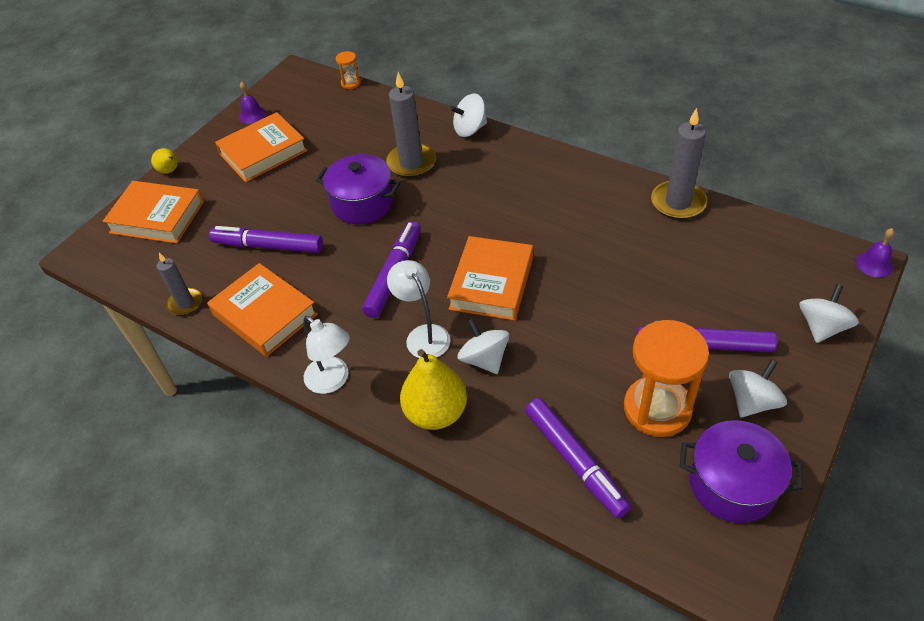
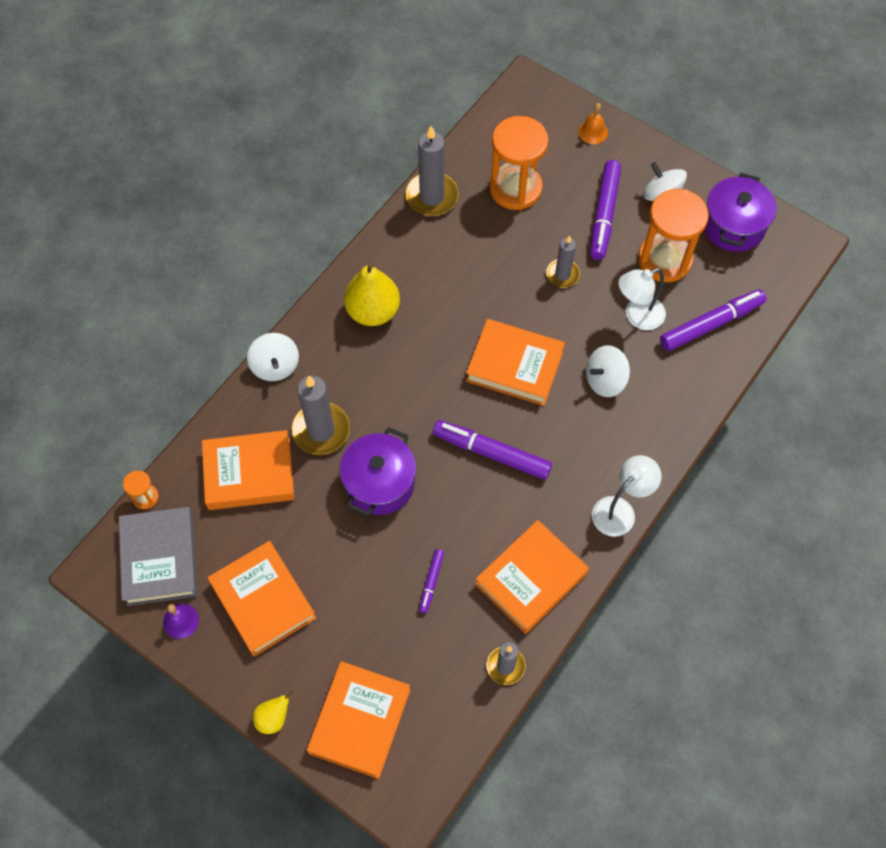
camera: 90 degrees left, 15 degrees up
purple marker [209,226,323,253] -> purple marker [419,549,444,613], size x0.51
white lamp [387,260,450,358] -> white lamp moved to [618,268,666,330]
yellow pear [400,349,467,430] -> yellow pear moved to [344,263,400,326]
white spinning top [799,284,859,343] -> orange bell [578,103,608,144]
purple bell [856,228,895,277] -> none
none -> grey book [119,507,198,606]
none -> orange book [202,430,294,510]
none -> orange hourglass [489,116,548,210]
none -> grey candle [546,236,580,287]

